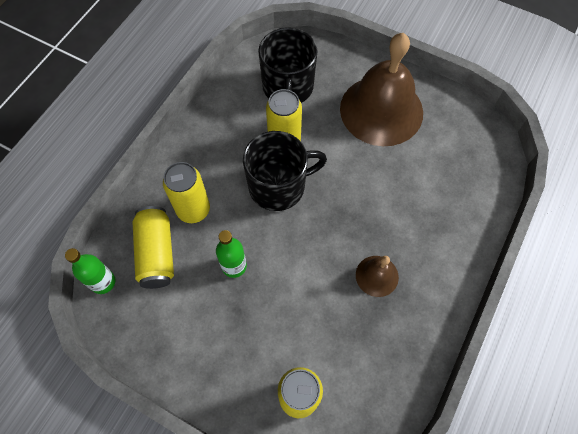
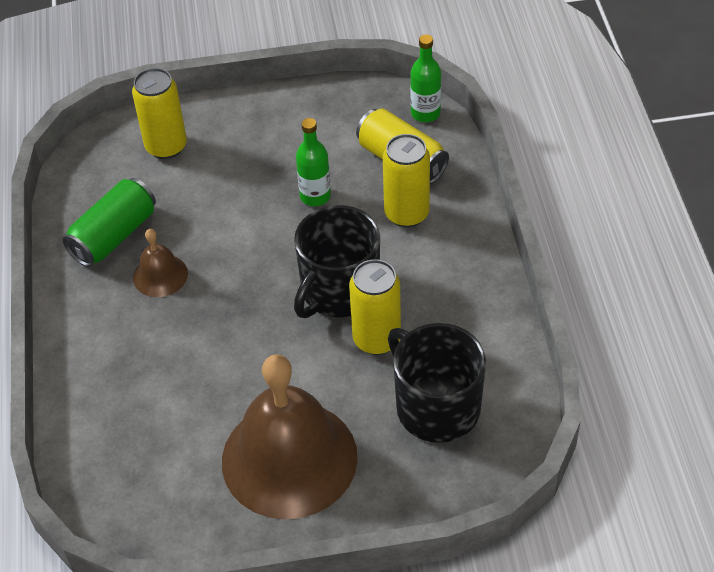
camera: 145 degrees right, 15 degrees down
none -> green can [62,178,156,267]

